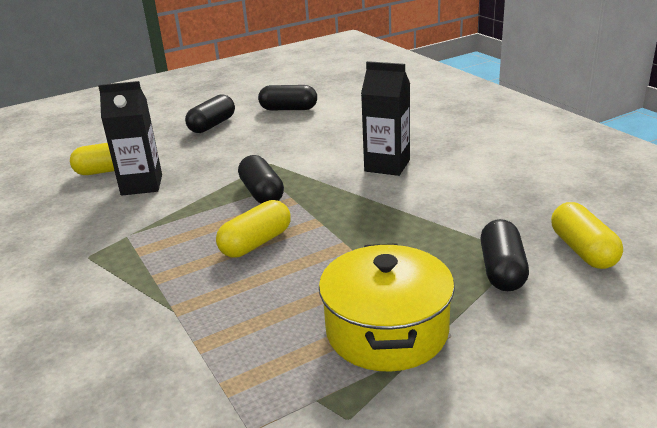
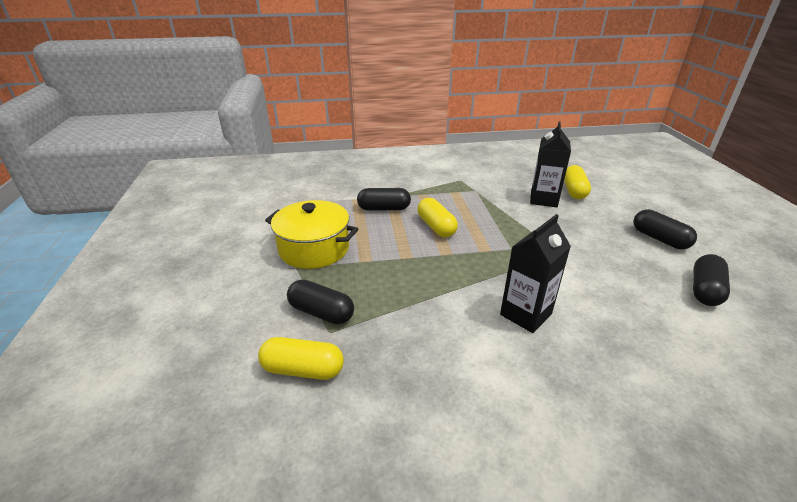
camera: 110 degrees right, 5 degrees up
black capsule [238,155,284,204] -> black capsule moved to [357,188,411,211]

